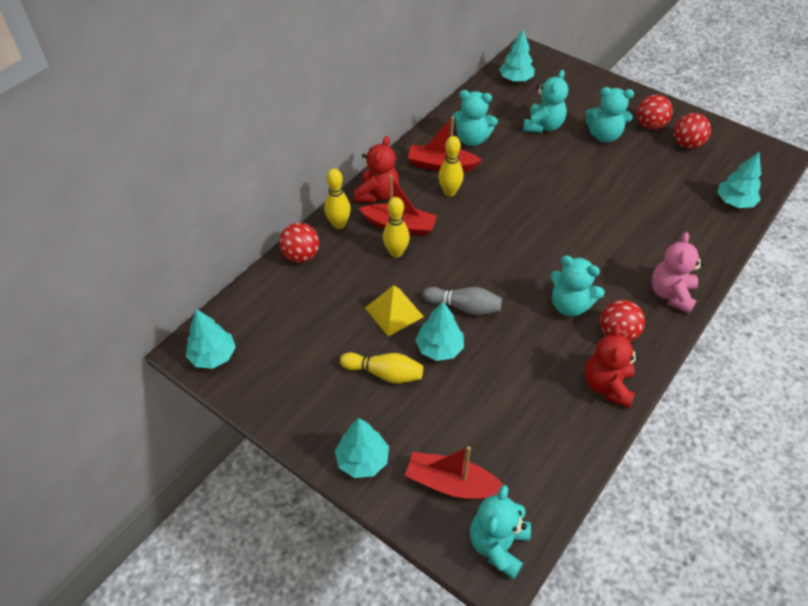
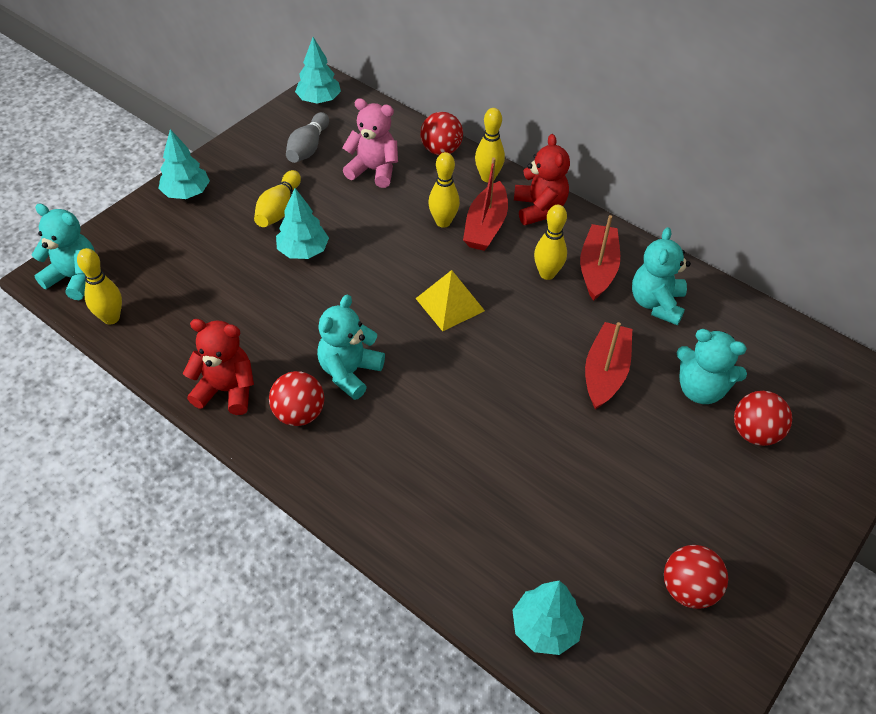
camera: 90 degrees right, 0 degrees up
red teddy bear [354,136,399,203] -> red teddy bear turned 120 degrees counterclockwise [514,134,570,225]
yellow pyramid [365,285,424,336] -> yellow pyramid moved to [415,270,485,331]
red boat [405,446,509,499] -> red boat moved to [585,322,632,410]
grey bowling pin [423,287,502,315] -> grey bowling pin moved to [286,112,329,163]
turquoise tree [499,29,535,82] -> none
turquoise teddy bear [585,87,634,143] -> none
red ball [637,95,673,130] -> red ball moved to [734,391,792,446]
pink teddy bear [652,232,705,314] -> pink teddy bear moved to [342,98,398,188]
none -> yellow bowling pin [77,248,122,325]

